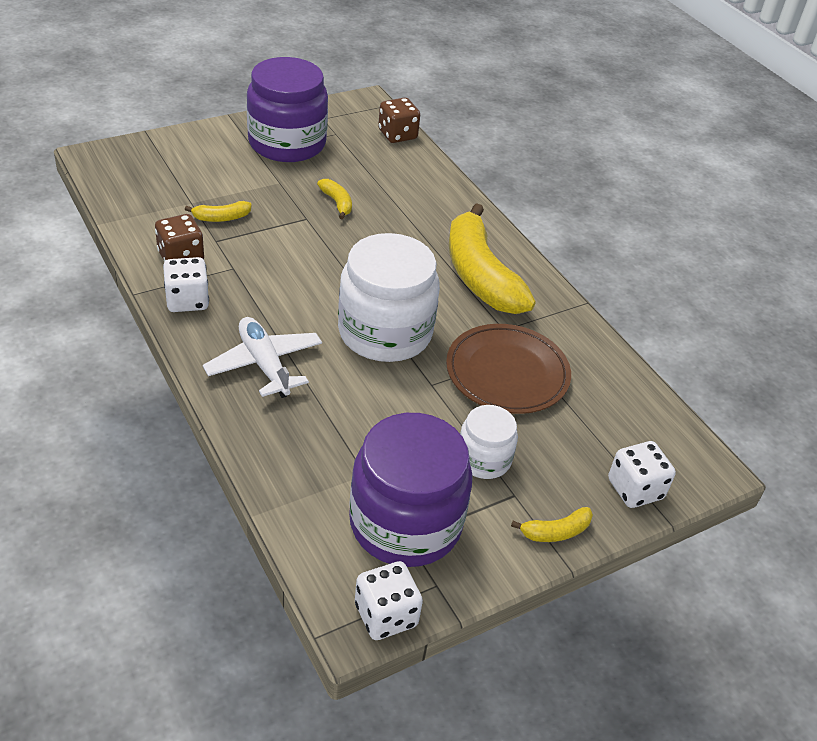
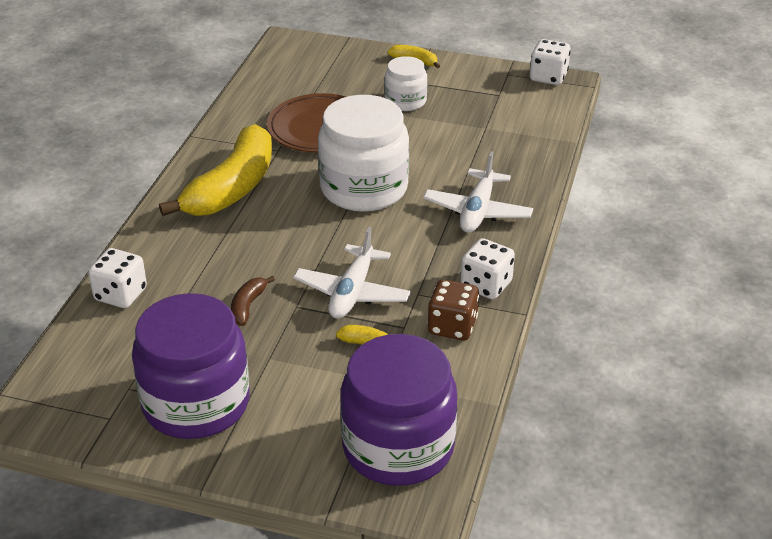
camera: 130 degrees left, 5 degrees down
yellow banana [317,179,352,219] -> brown banana [231,276,275,326]
purple jar [349,413,473,567] -> purple jar moved to [340,334,457,486]
brown dice [378,97,420,143] -> none
white dice [608,441,676,508] -> white dice moved to [88,248,147,308]
none -> white plane [293,227,411,319]

